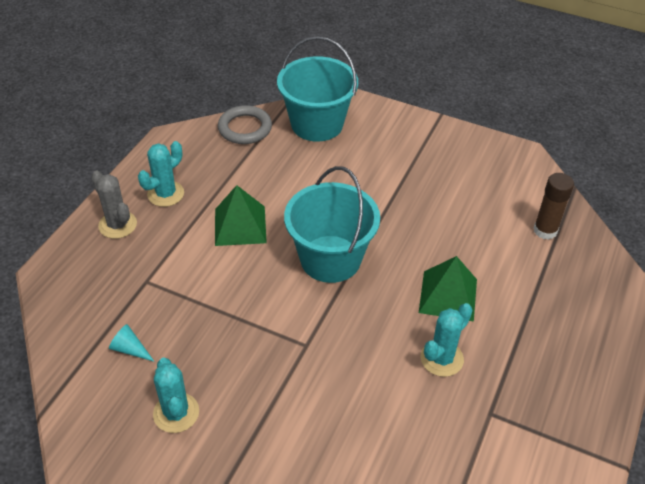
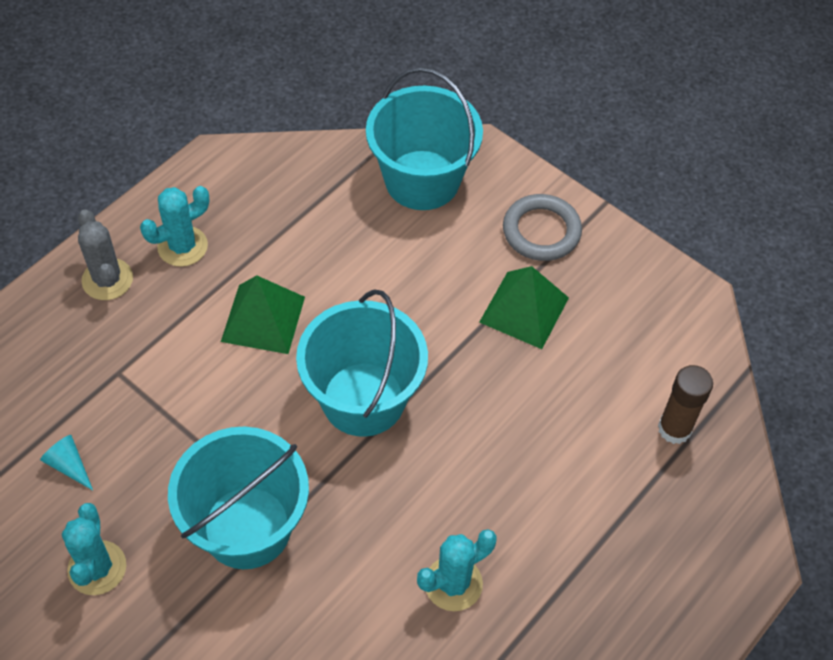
camera: 15 degrees right, 10 degrees up
grey ring [218,105,272,144] -> grey ring moved to [503,194,582,261]
green pyramid [419,256,477,322] -> green pyramid moved to [479,266,569,349]
none -> turquoise bucket [168,427,309,569]

